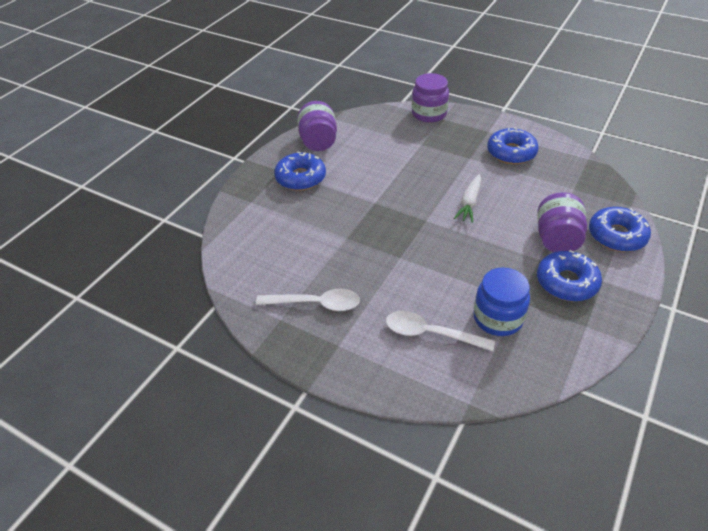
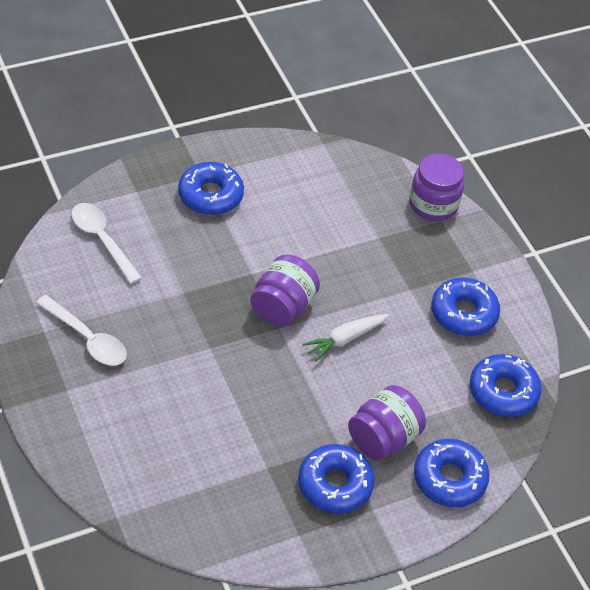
camera: 30 degrees right, 5 degrees up
purple jar [297,101,337,151] -> purple jar moved to [250,255,320,327]
white spoon [386,311,495,351] -> white spoon moved to [72,203,142,284]
blue jar [473,267,530,336] -> none
none -> blue donut [470,354,542,417]

